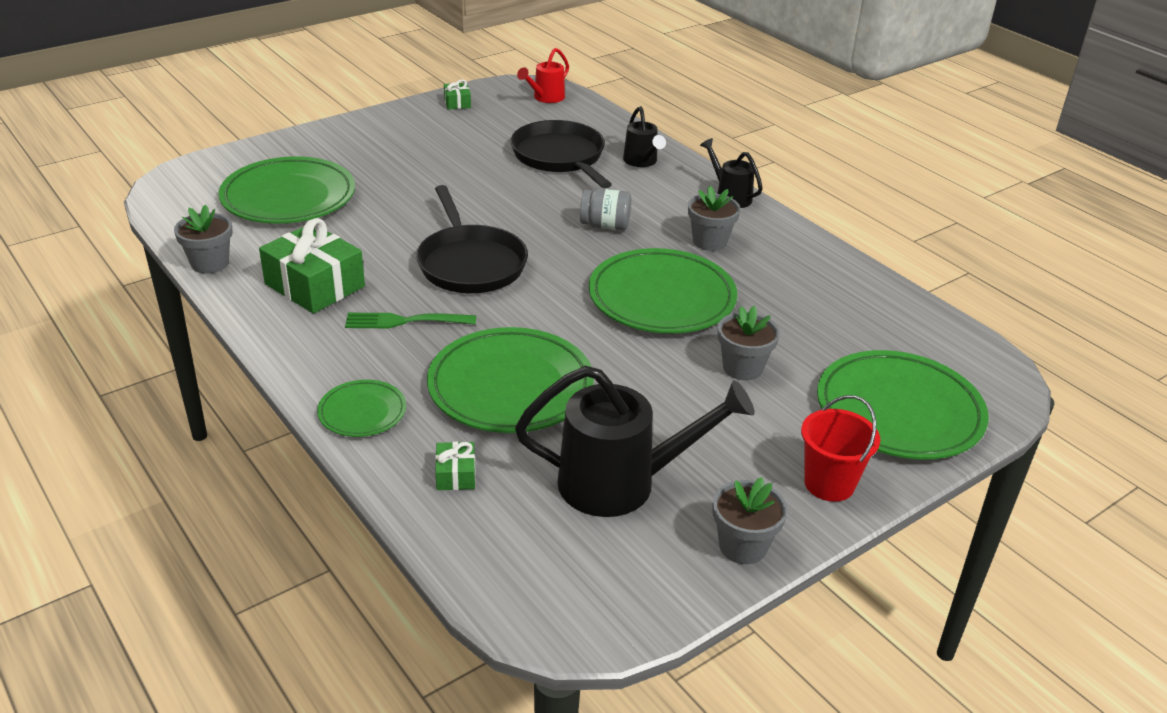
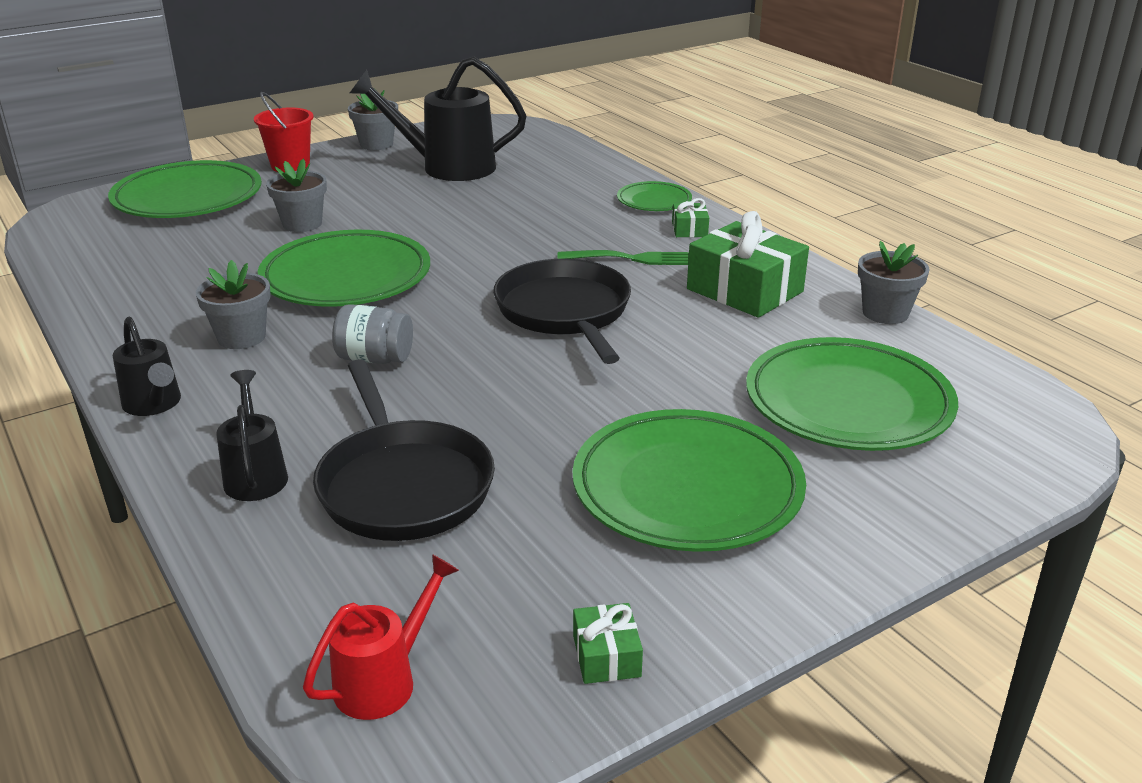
camera: 175 degrees left, 5 degrees down
green plate [427,327,594,433] -> green plate moved to [572,409,806,552]
green gift [435,442,475,490] -> green gift moved to [672,198,709,237]

